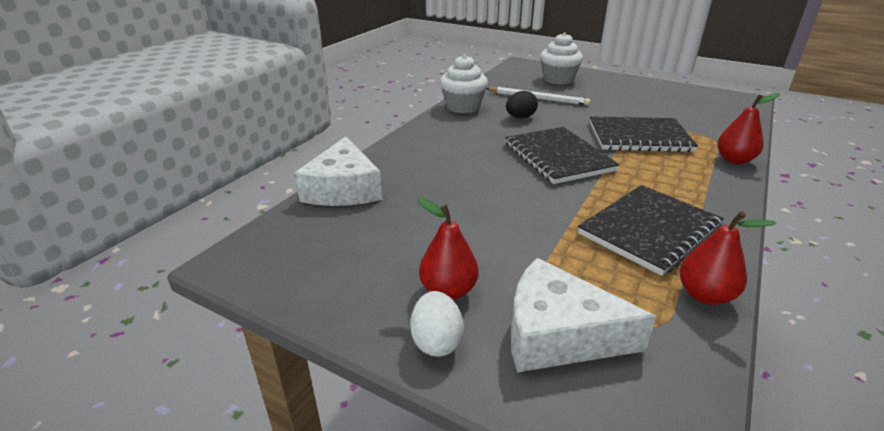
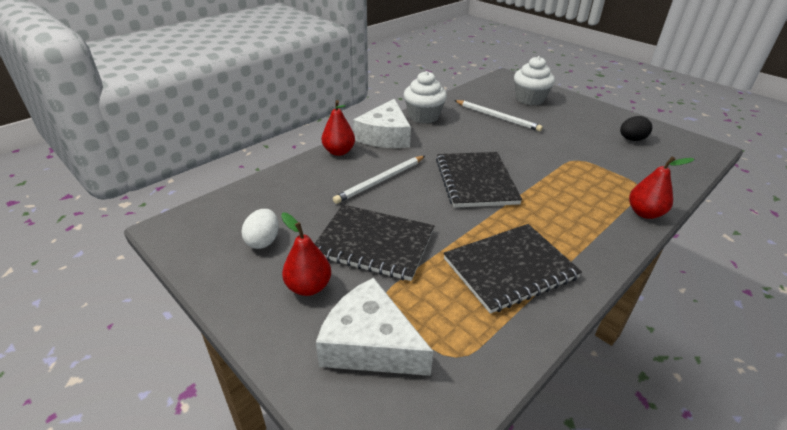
camera: 15 degrees right, 5 degrees up
white cheese [294,136,382,206] -> white cheese moved to [353,99,411,148]
white egg [410,291,464,357] -> white egg moved to [241,209,279,249]
black egg [506,91,538,118] -> black egg moved to [620,116,652,141]
black notebook [590,116,698,152] -> black notebook moved to [315,205,434,281]
red pear [679,211,776,305] -> red pear moved to [322,100,355,156]
none -> white pencil [333,156,425,204]

